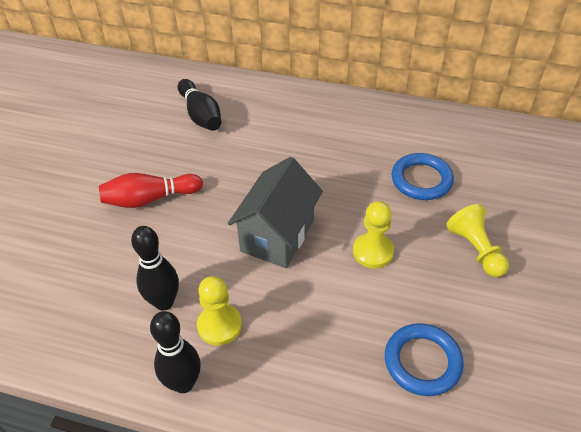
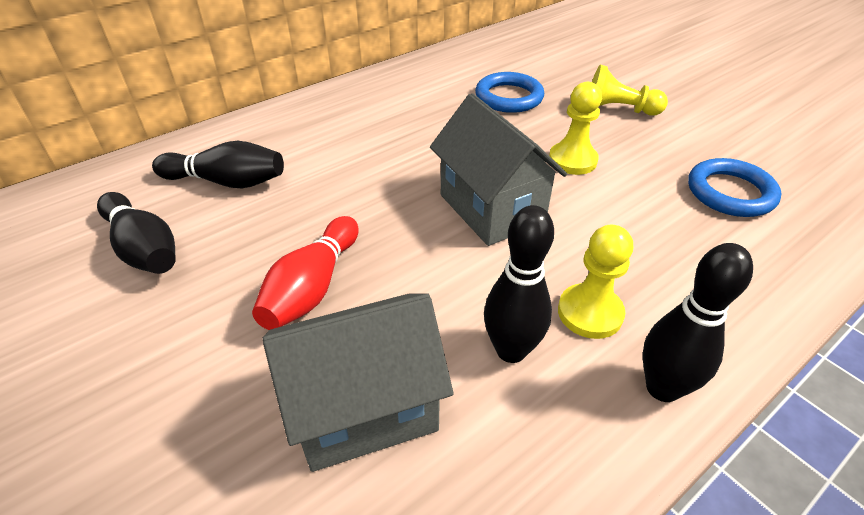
camera: 55 degrees left, 5 degrees down
none -> black bowling pin [97,192,176,274]
none -> grey house [263,293,453,472]

